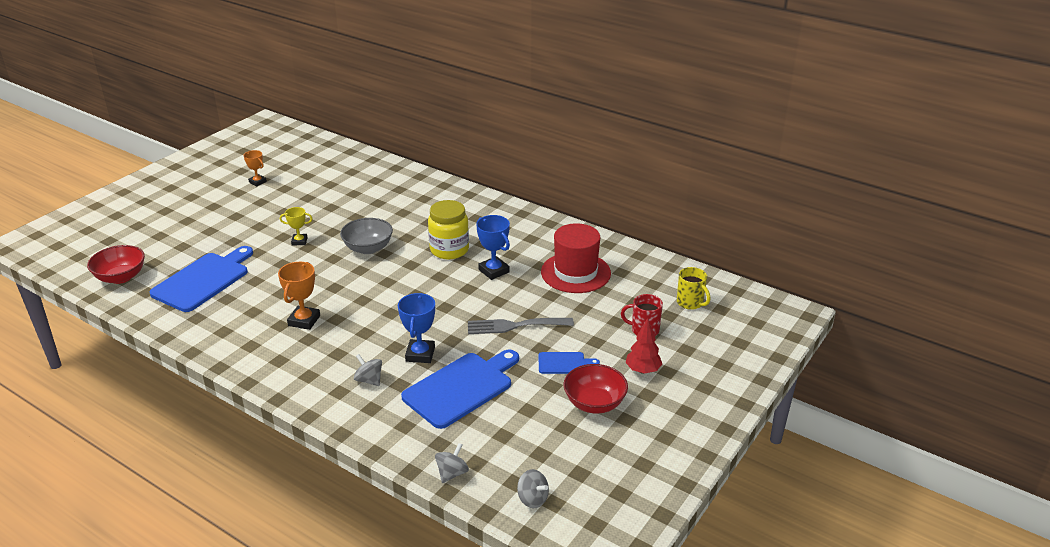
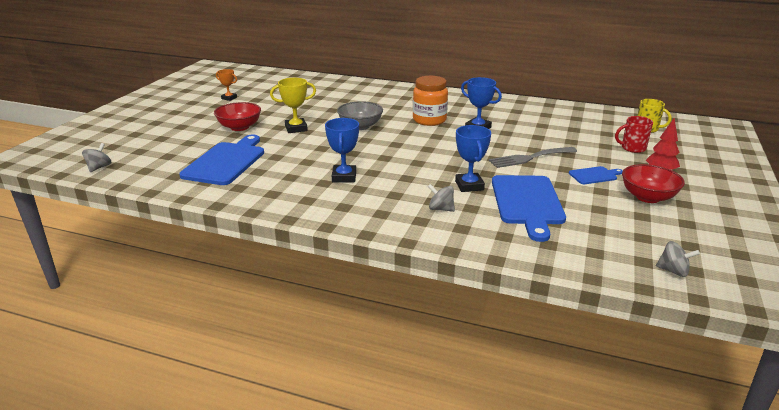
camera: 15 degrees left, 5 degrees down
red bowl [87,245,145,284] -> red bowl moved to [214,102,261,131]
orange trophy [278,262,320,330] -> blue trophy [325,118,359,182]
yellow trophy [280,207,313,245] -> yellow trophy [270,78,316,133], size x1.56
blue cutting board [401,349,519,429] -> blue cutting board turned 150 degrees clockwise [492,175,566,242]
yellow jar [428,200,469,259] -> orange jar [413,76,448,126]
grey spinning top [435,443,469,483] -> grey spinning top moved to [82,143,111,172]
red hat [541,223,611,293] -> none

